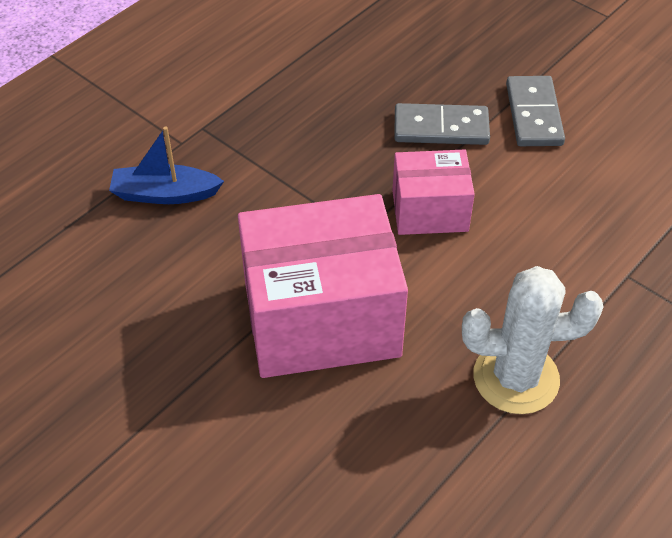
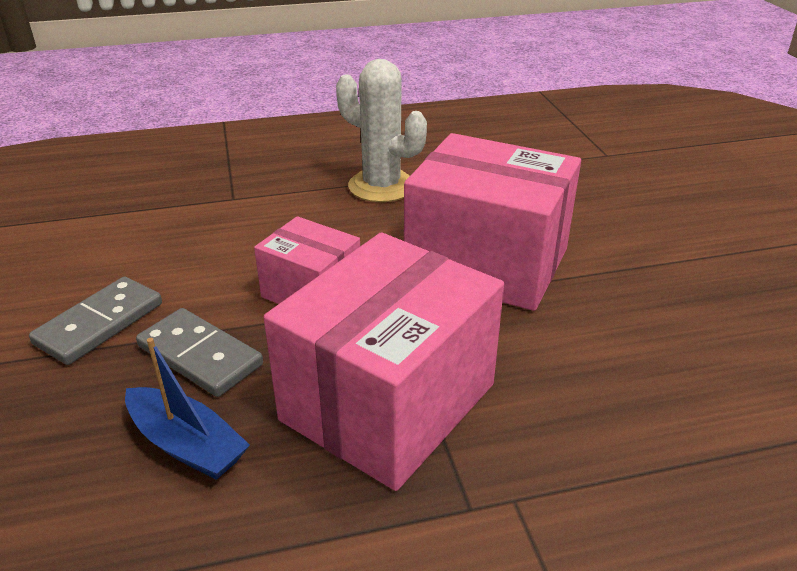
camera: 145 degrees left, 15 degrees down
blue boat [109,127,224,204] -> blue boat moved to [125,338,250,480]
none -> pink box [264,232,504,491]

